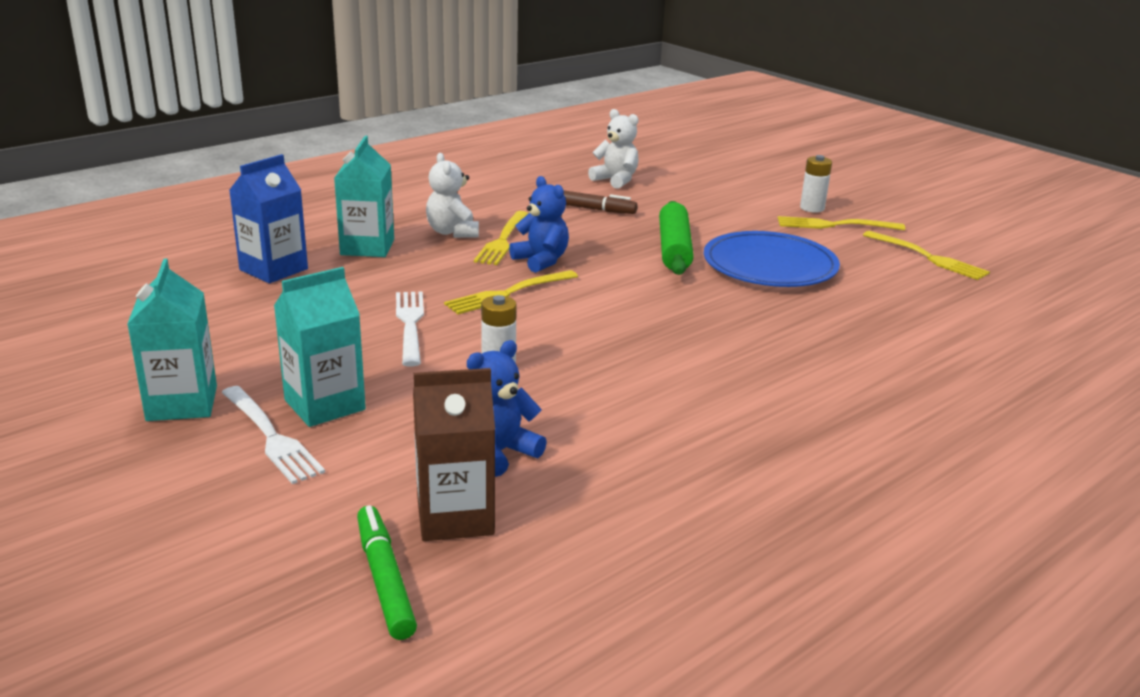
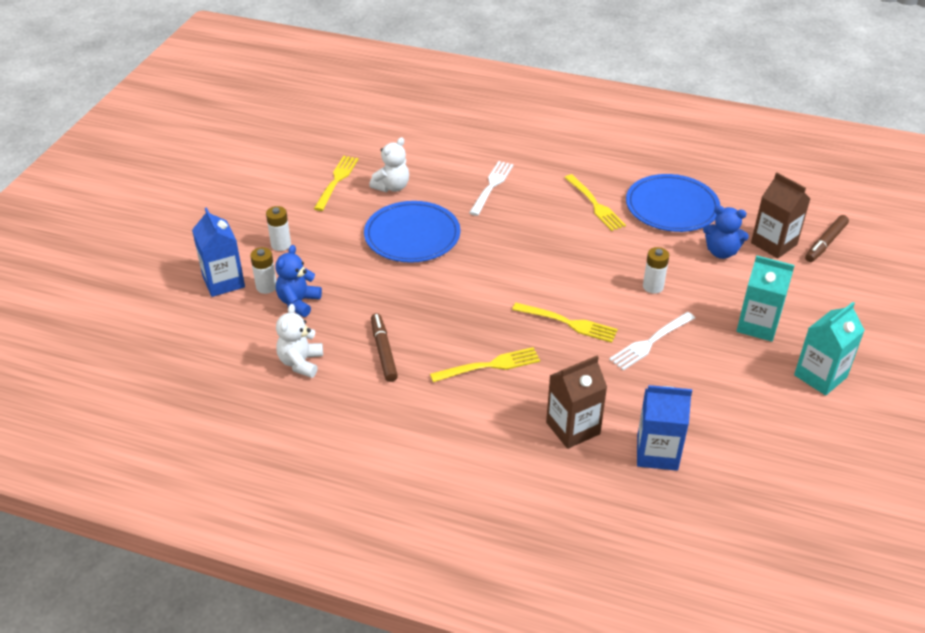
camera: 120 degrees left, 15 degrees up
white fork [221,386,325,484] -> white fork moved to [469,161,514,216]
turquoise carton [334,136,394,257] -> brown carton [546,356,607,449]
green marker [357,505,417,640] -> brown marker [805,215,849,262]
white teddy bear [426,153,479,238] -> white teddy bear moved to [369,137,409,192]
blue teddy bear [509,176,569,273] -> blue teddy bear moved to [275,245,322,317]
green rolling pin [659,201,694,275] -> none
yellow fork [778,216,905,230] -> yellow fork moved to [564,174,626,231]
none -> blue carton [192,207,245,297]
none -> white battery [250,247,276,294]
none -> blue plate [626,174,720,232]

